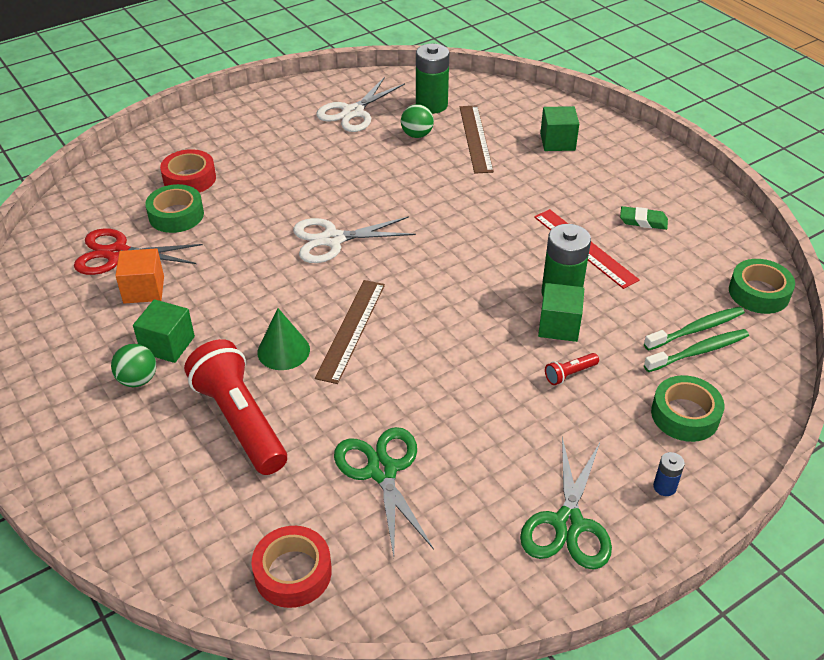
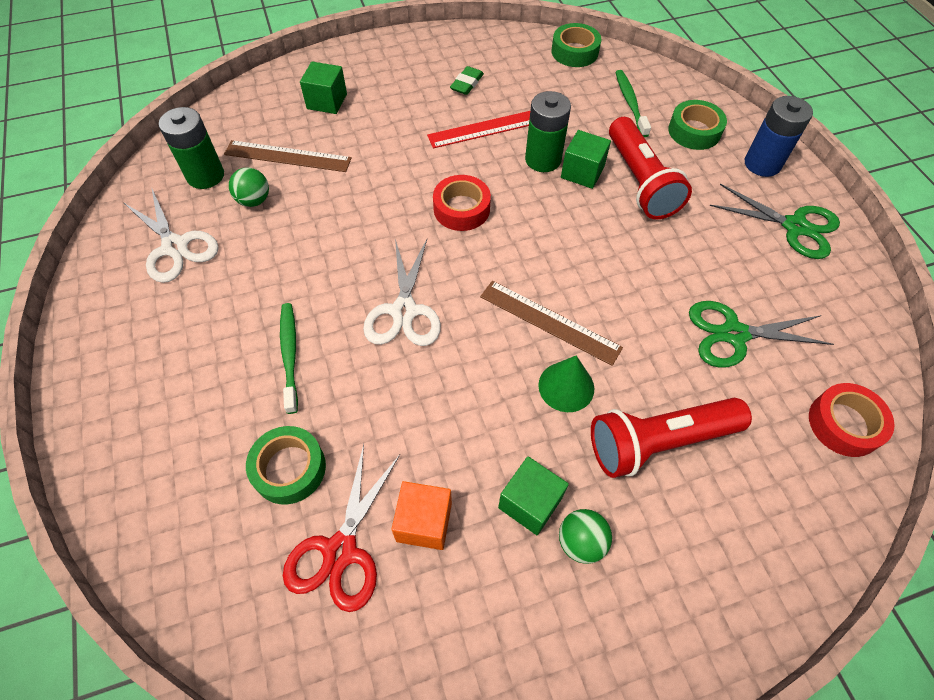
camera: 75 degrees left, 15 degrees up
red tape [160,149,216,193] -> red tape moved to [433,175,491,231]
red flashlight [545,353,599,385] -> red flashlight [609,117,692,219], size x2.48
green toothbrush [644,307,745,351] -> green toothbrush moved to [280,303,298,414]
blue battery [653,452,685,496] -> blue battery [745,96,813,177], size x2.11

